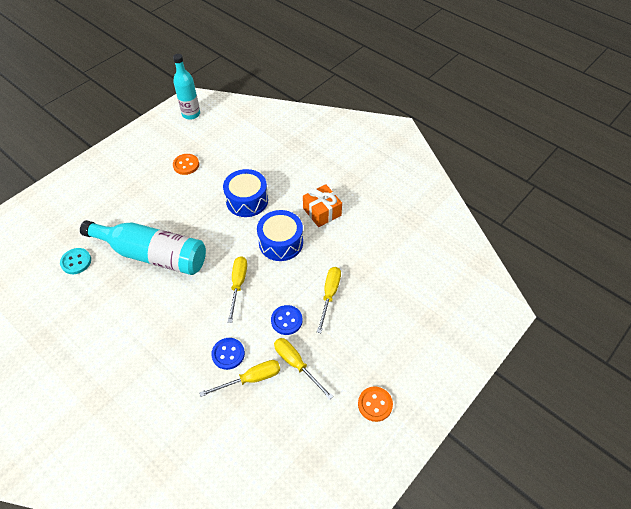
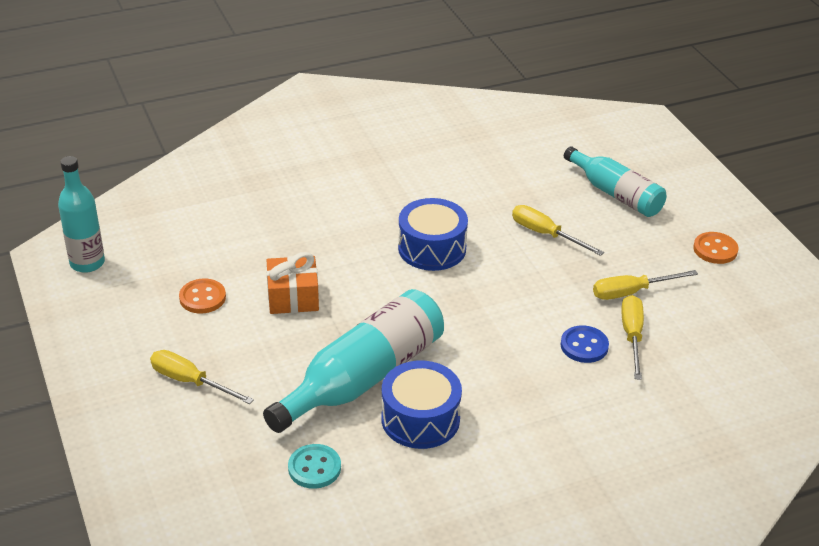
camera: 65 degrees left, 15 degrees down
blue drum [223,169,268,217] -> blue drum moved to [381,361,462,449]
yellow screwdriver [228,256,247,323] -> yellow screwdriver moved to [150,350,254,404]
blue button [271,305,303,335] -> none
orange gift [303,184,342,227] -> orange gift moved to [267,252,319,314]
none -> turquoise bottle [564,146,666,217]

